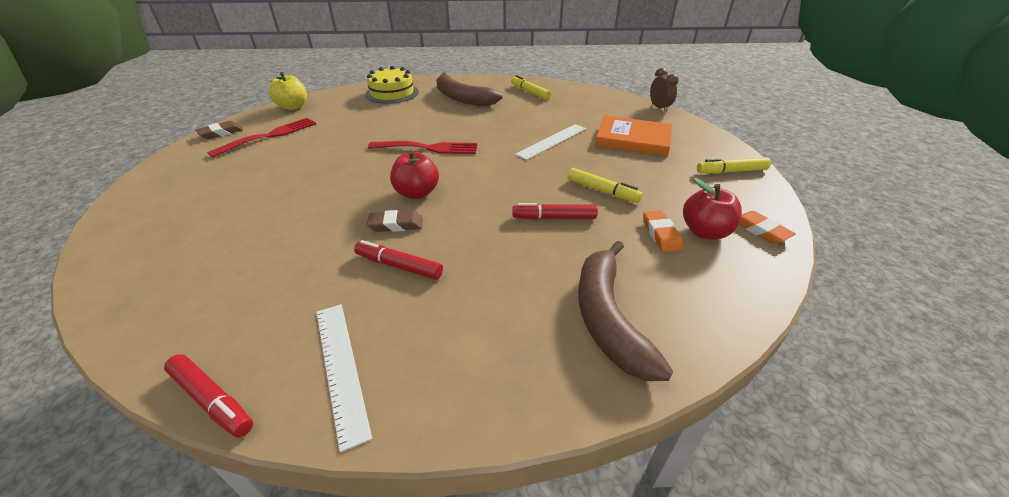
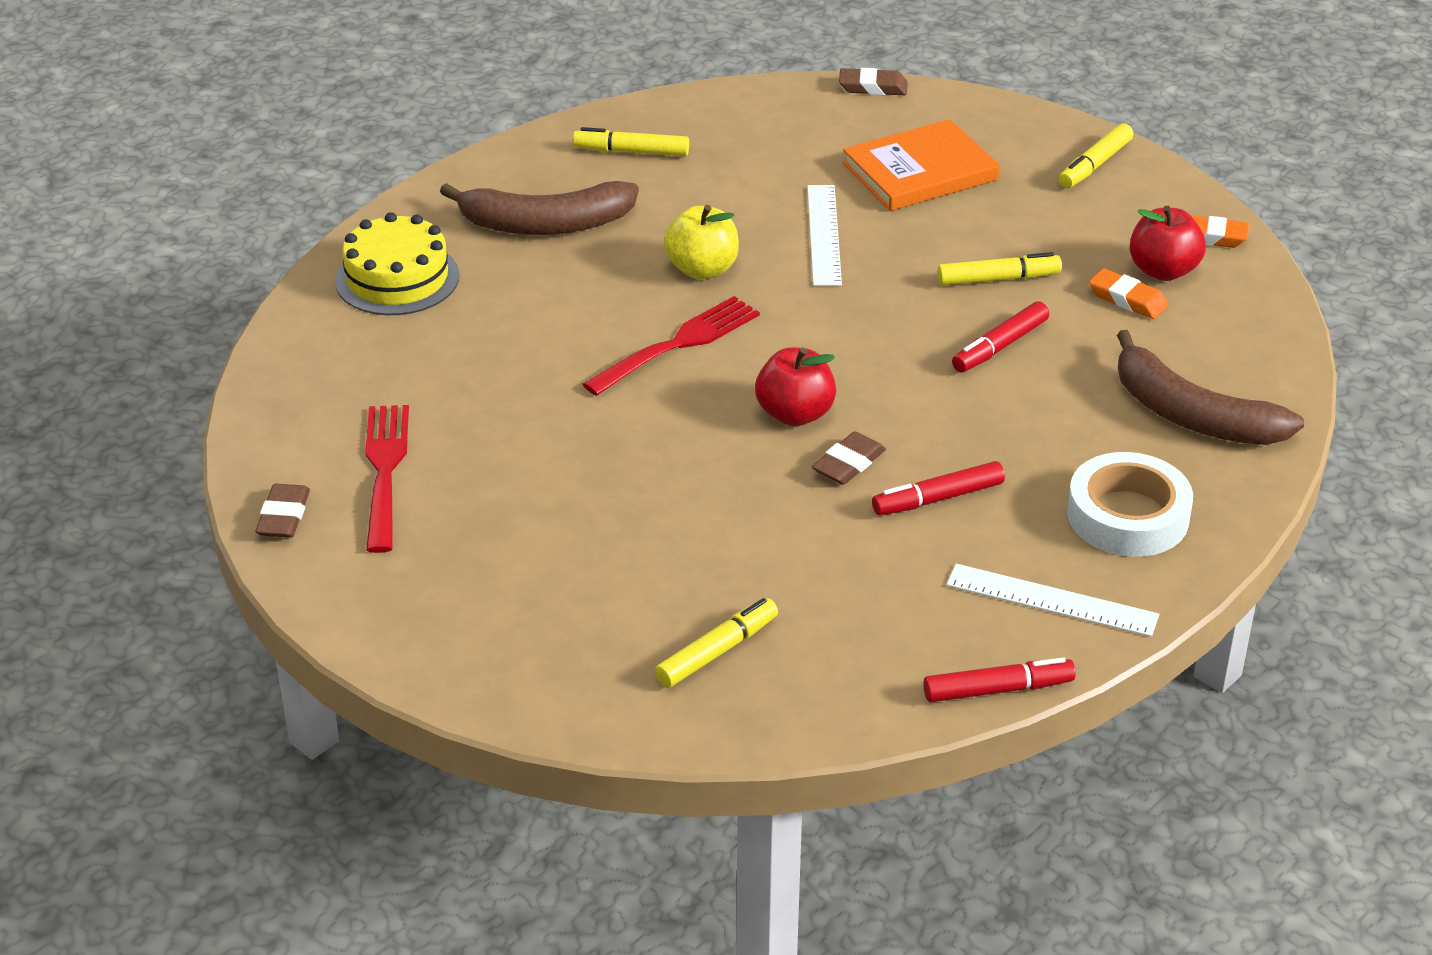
camera: 45 degrees left, 0 degrees up
yellow apple [269,72,307,110] -> yellow apple moved to [664,205,739,279]
brown clock [650,68,679,112] -> brown eraser [839,68,908,95]
none -> yellow marker [655,598,778,688]
none -> white tape [1067,452,1193,557]

